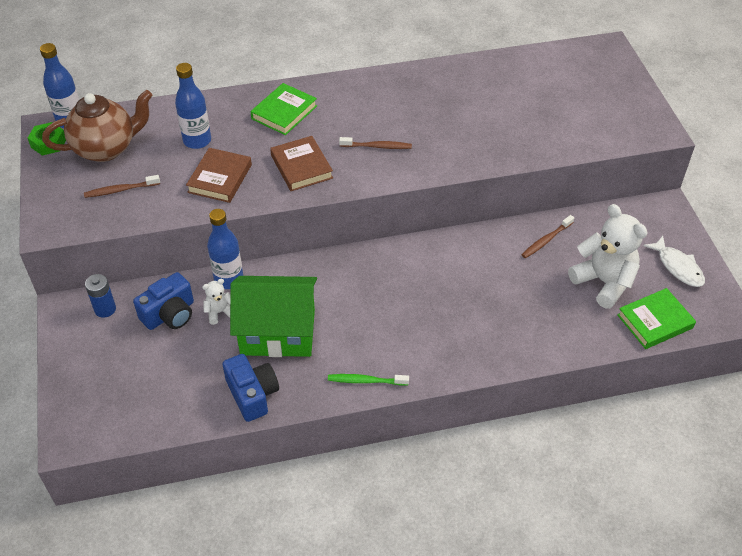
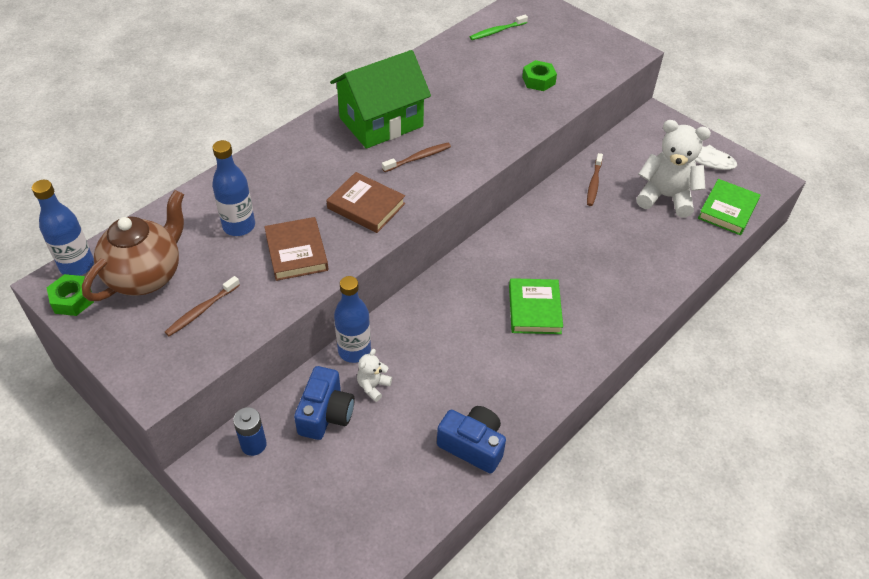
camera: 35 degrees left, 0 degrees up
green house [230,276,317,357] -> green house moved to [330,50,431,149]
green book [251,83,317,135] -> green book moved to [509,278,563,334]
green toothbrush [328,374,409,385] -> green toothbrush moved to [470,14,528,40]
none -> green nut [522,60,557,91]

